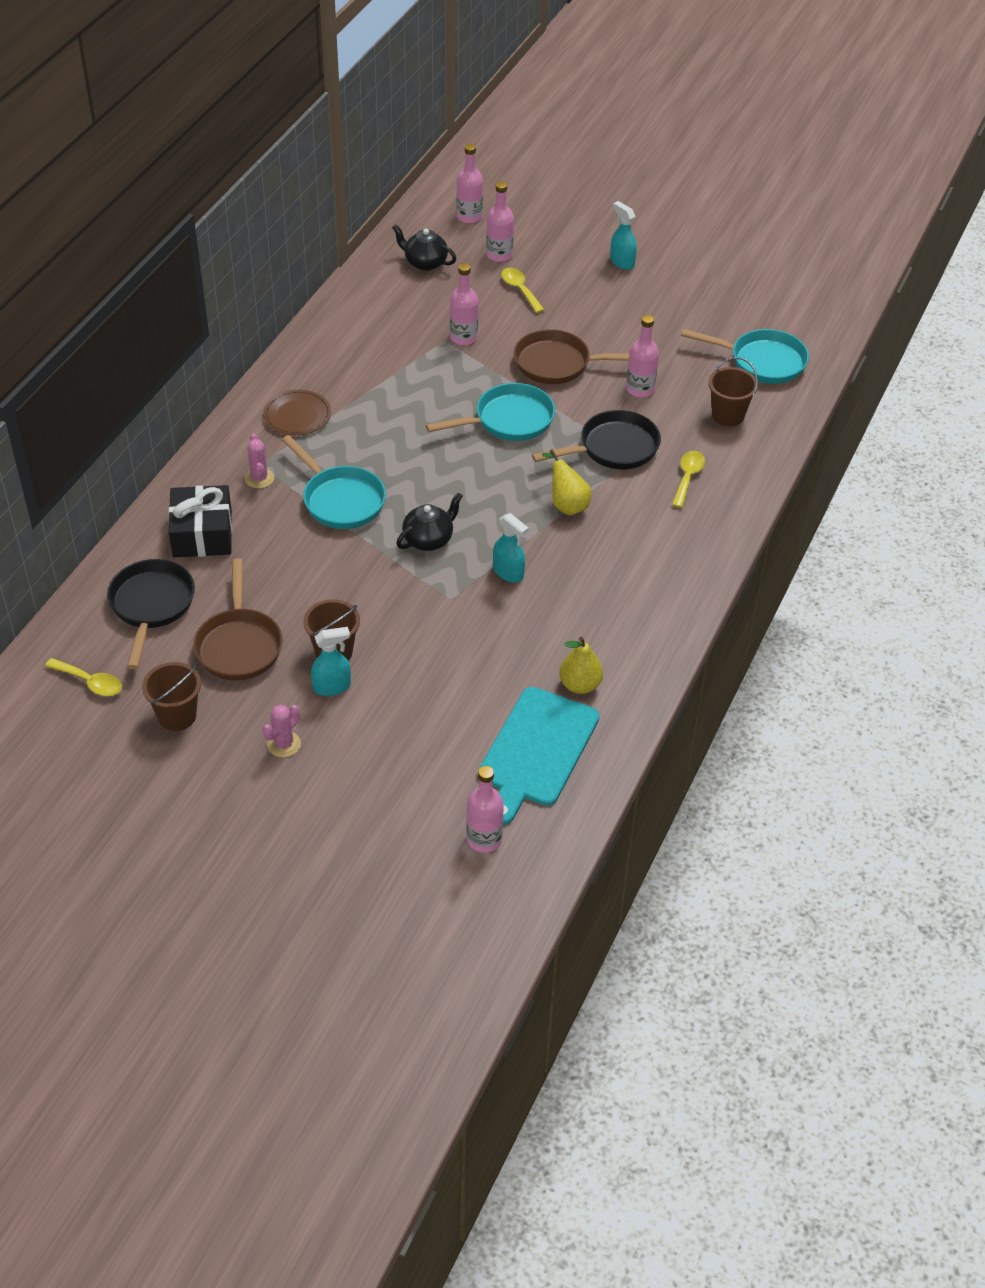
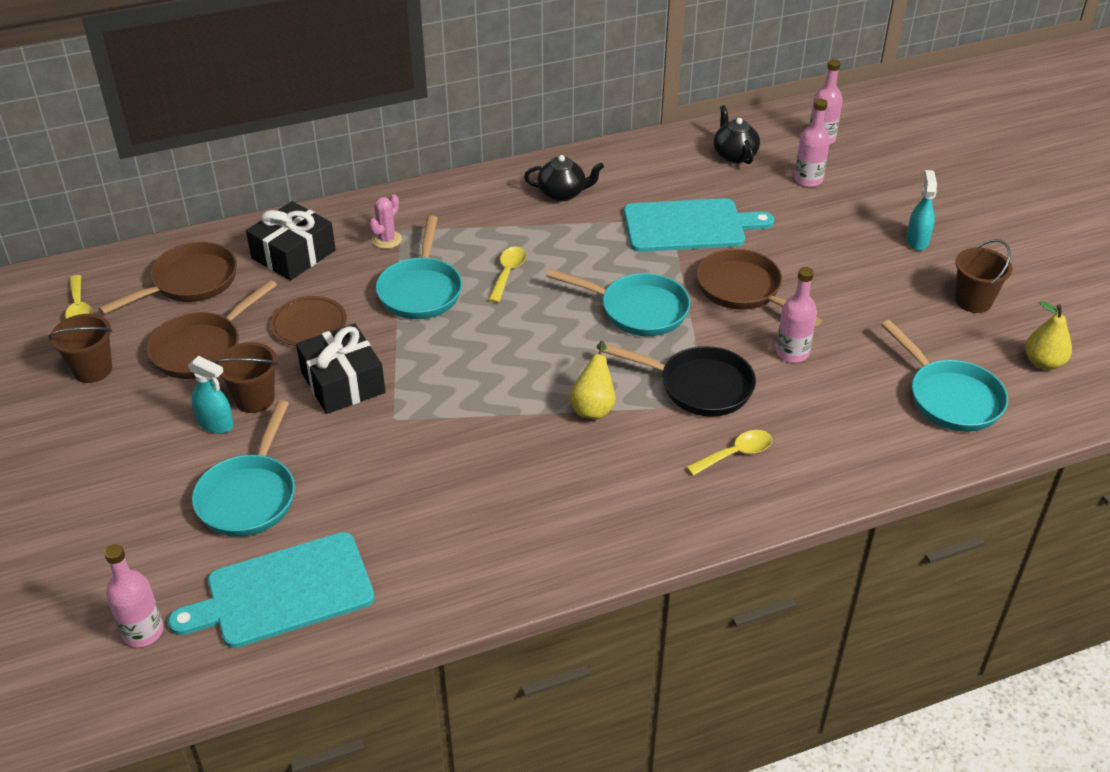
camera: 45 degrees right, 5 degrees down
black pan [107,559,195,669] -> brown pan [98,242,237,315]
pink cactus [262,705,301,757] -> none
brown plate [263,390,331,435] -> brown plate moved to [270,296,347,346]
black teapot [396,493,463,551] -> black teapot moved to [524,155,604,201]
pink bottle [450,263,478,345] -> turquoise cutting board [624,198,774,252]
turquoise spray bottle [493,513,529,582] -> none
yellow spoon [501,268,544,313] -> yellow spoon moved to [488,247,526,303]
yellow pear [559,637,603,694] -> yellow pear moved to [1025,301,1072,370]
brown bucket [708,357,758,427] -> brown bucket moved to [955,239,1012,313]
none -> turquoise pan [192,400,295,537]
none -> black gift [296,323,386,414]

